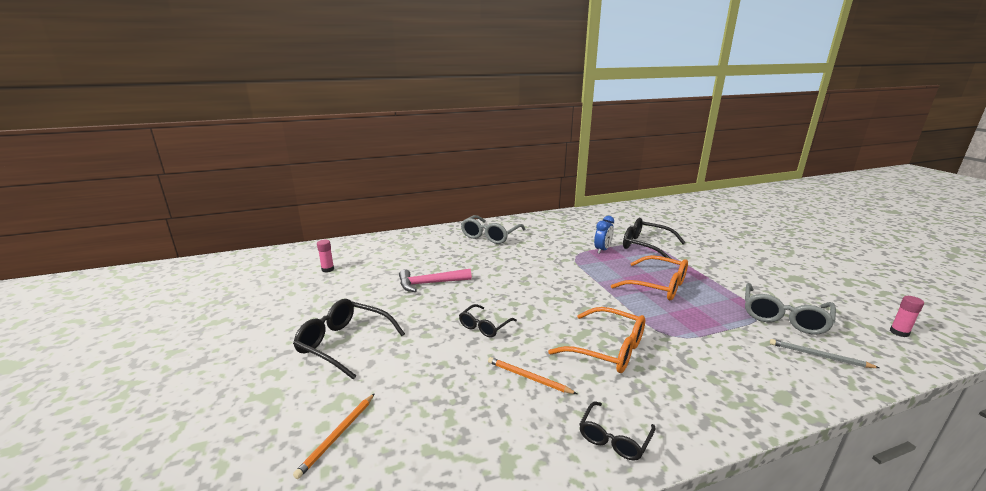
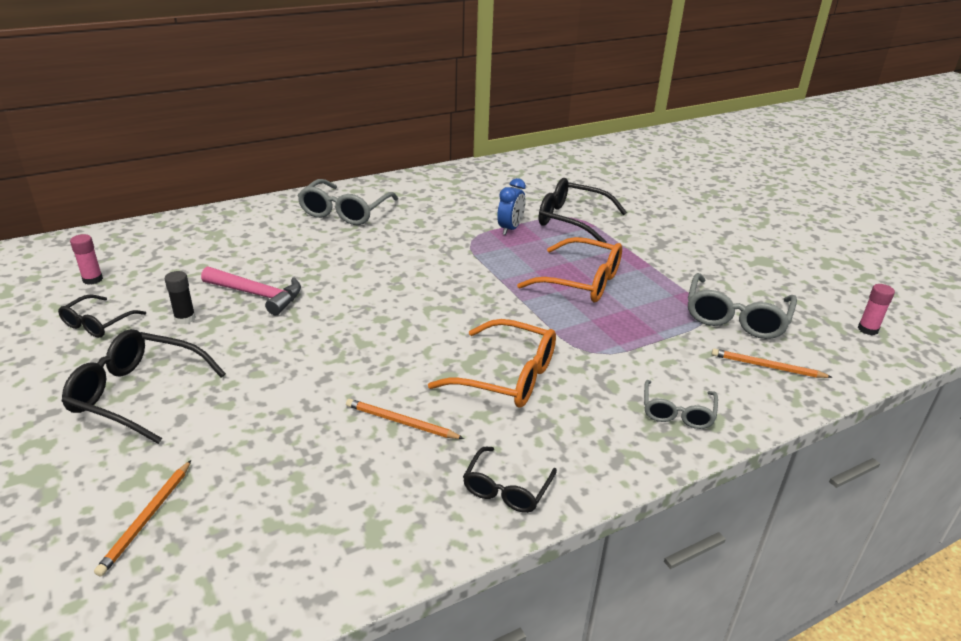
camera: 10 degrees left, 10 degrees up
pink hammer [399,269,472,292] -> pink hammer turned 135 degrees counterclockwise [201,266,301,315]
black glasses [459,304,517,337] -> black glasses moved to [58,294,146,338]
grey pencil [770,339,879,368] -> orange pencil [712,349,833,378]
none -> black glue stick [165,271,196,324]
none -> grey glasses [644,380,718,429]

